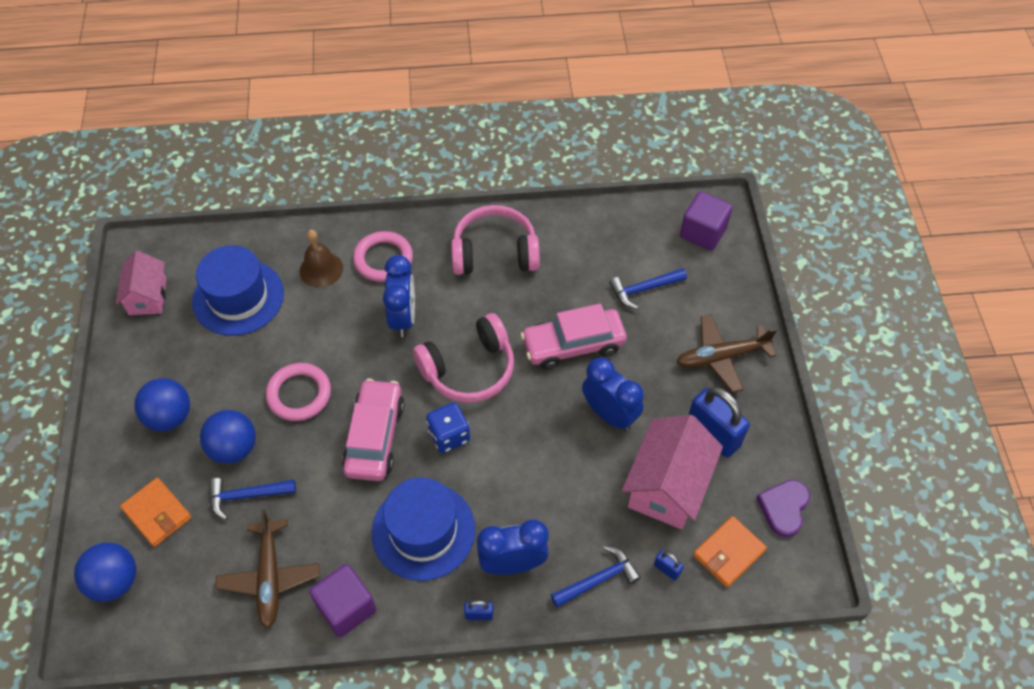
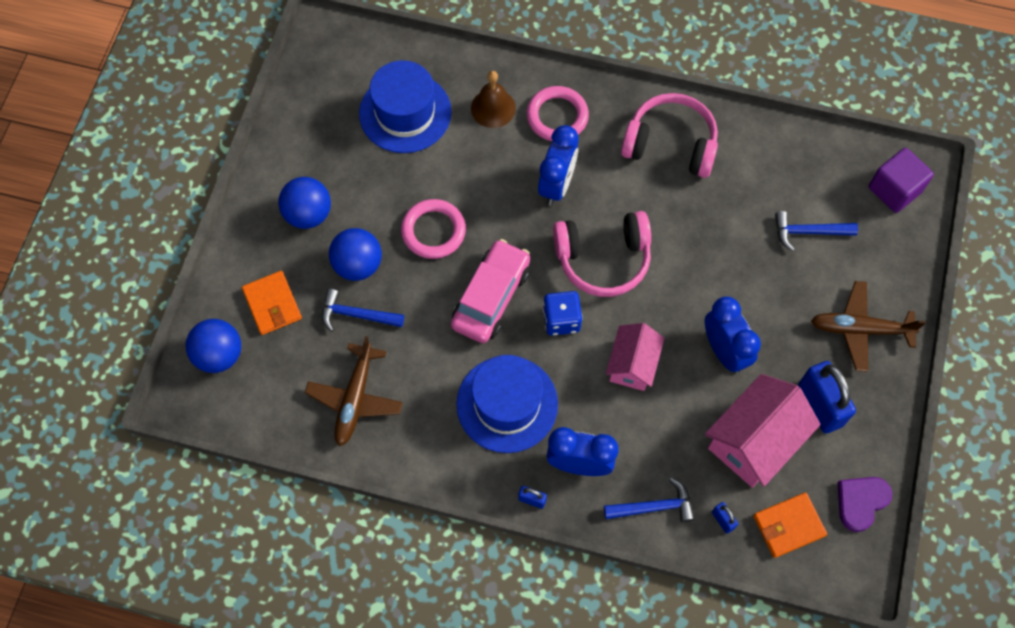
camera: 20 degrees right, 10 degrees up
pink house [116,251,167,315] -> pink house moved to [606,323,664,391]
purple cube [309,564,376,637] -> none
pink car [520,304,627,370] -> none

